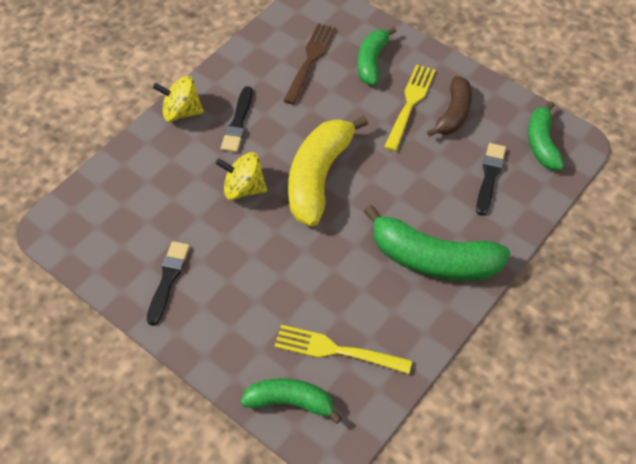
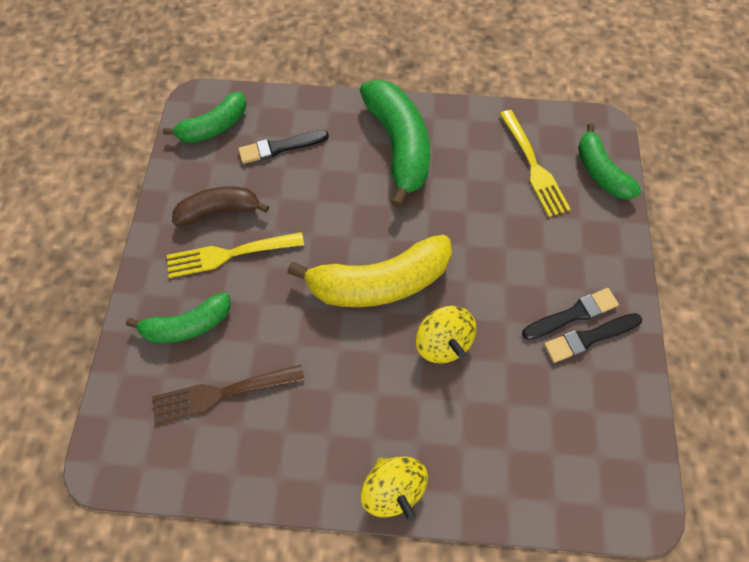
camera: 125 degrees left, 10 degrees up
black brush [221,86,253,152] -> black brush moved to [522,288,619,340]

